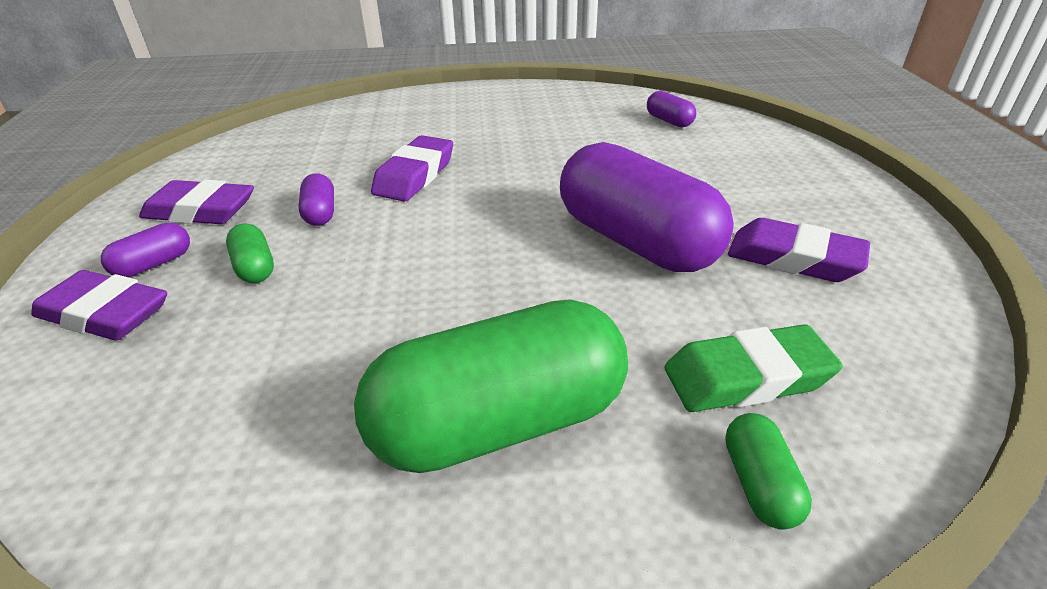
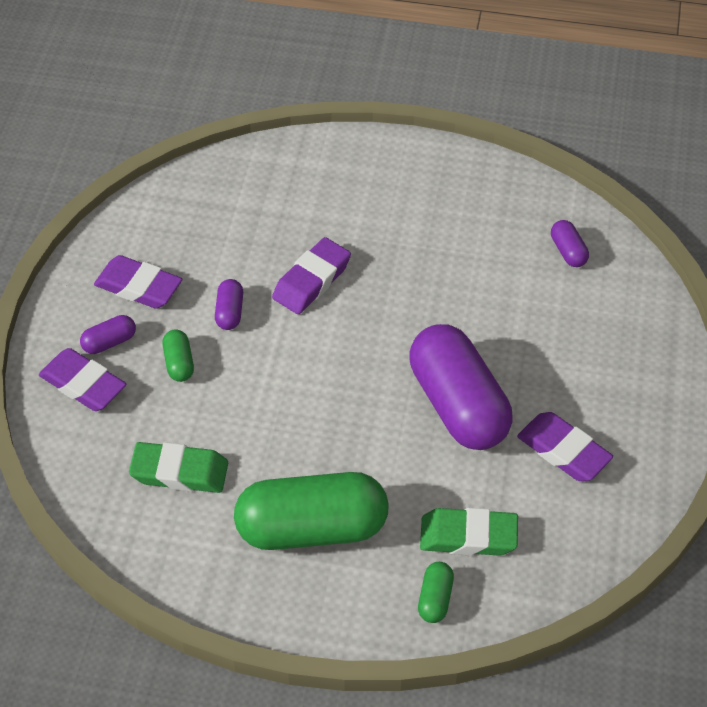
camera: 15 degrees right, 15 degrees up
none -> green eraser [129,442,228,493]

